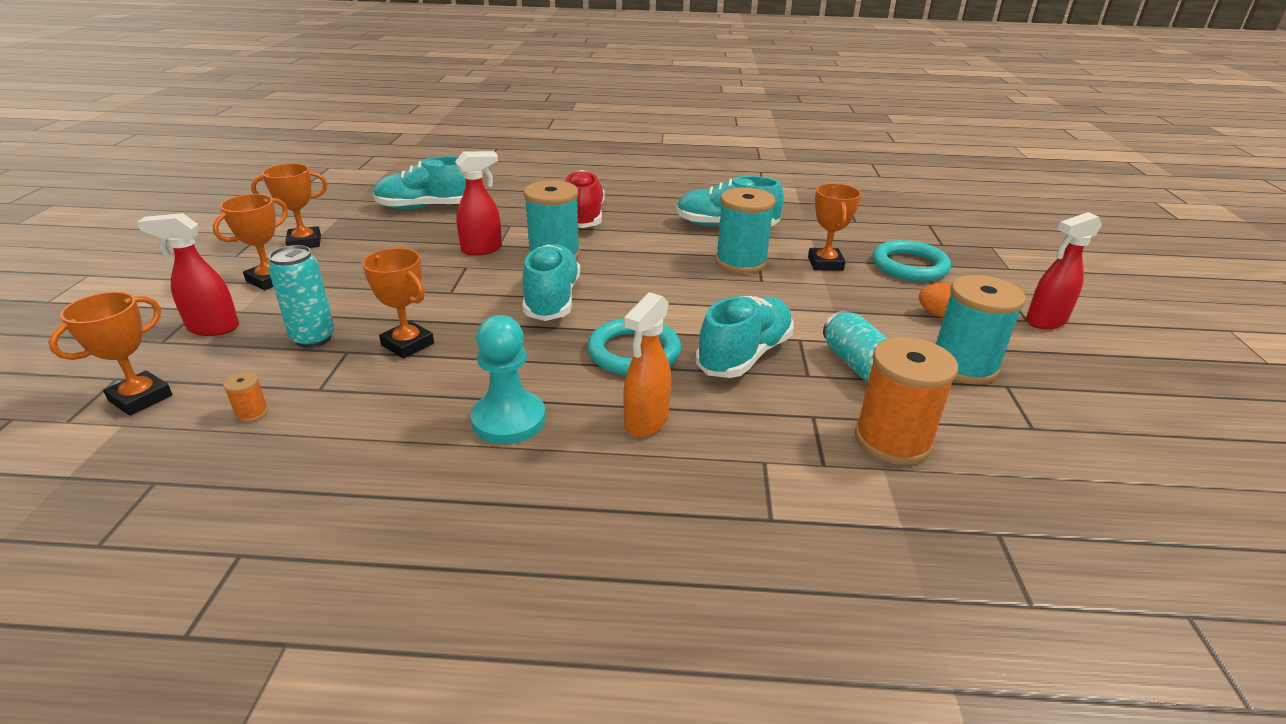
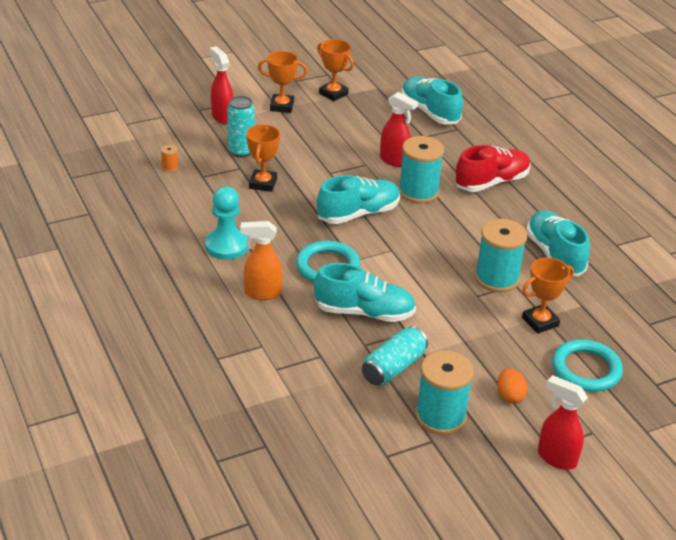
camera: 60 degrees right, 5 degrees up
orange trophy [48,292,172,416] -> none
orange spool [854,337,958,465] -> none

